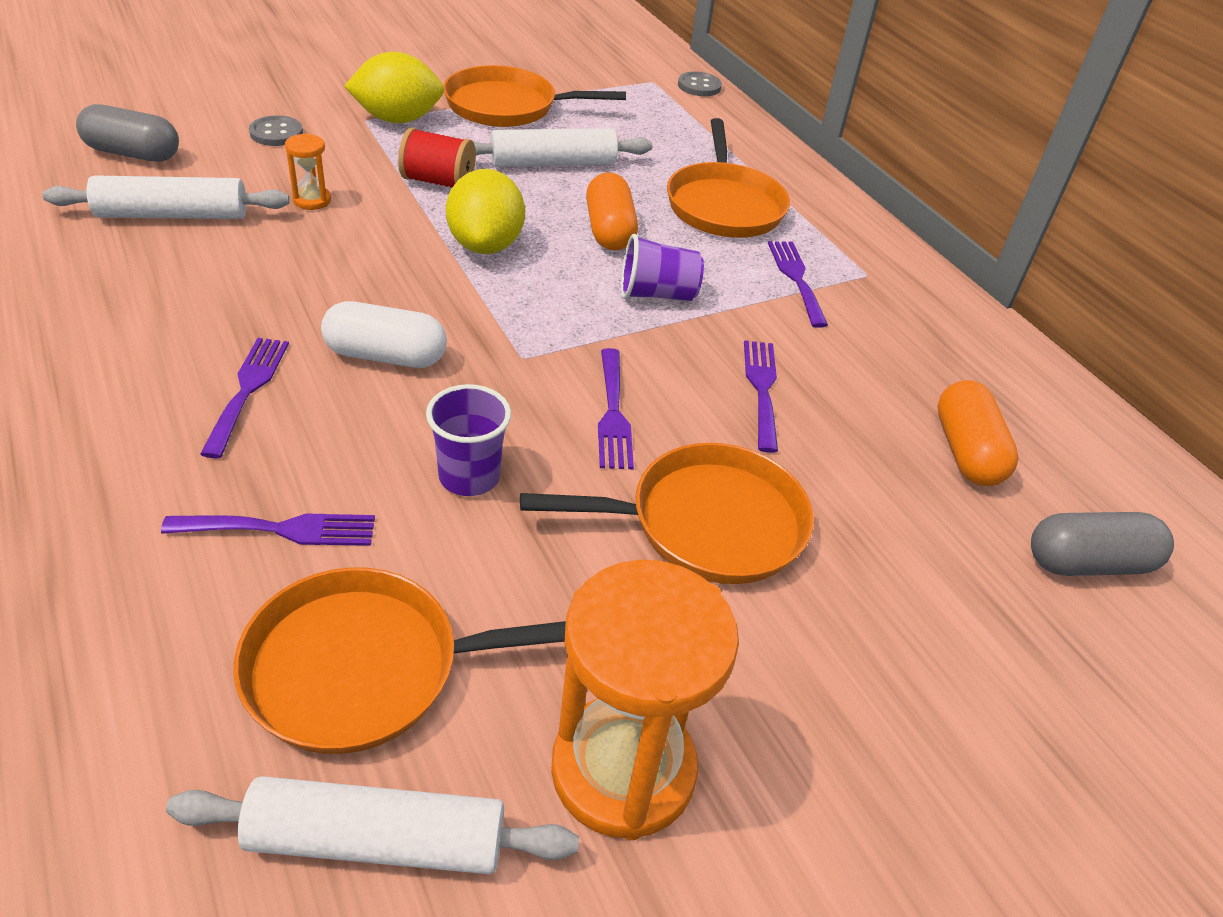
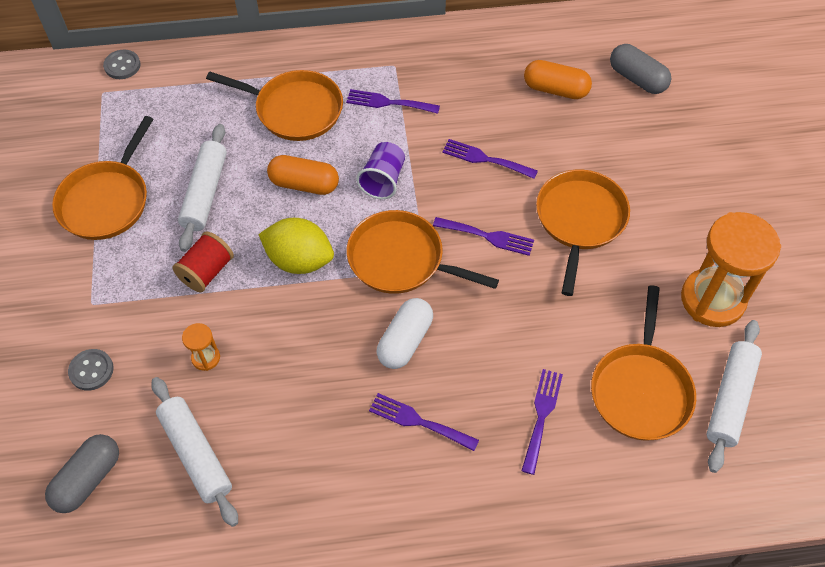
camera: 65 degrees left, 15 degrees up
white rolling pin [42,175,289,219] -> white rolling pin turned 45 degrees counterclockwise [151,377,238,527]
yellow lemon [344,52,444,123] -> none
purple cup [426,384,511,496] -> none
grey capsule [1031,512,1174,576] -> grey capsule turned 60 degrees counterclockwise [610,44,671,94]
none -> orange pan [347,210,499,294]

